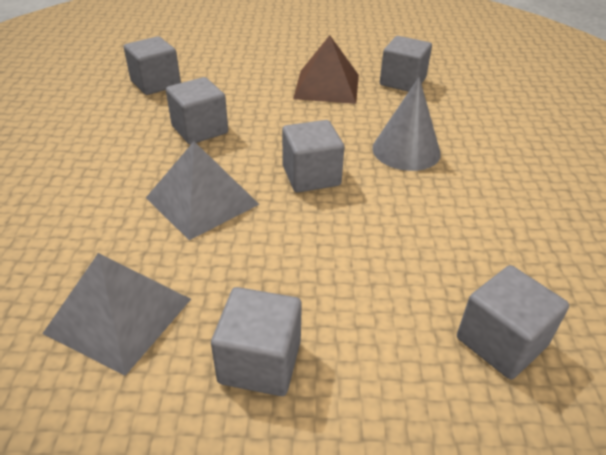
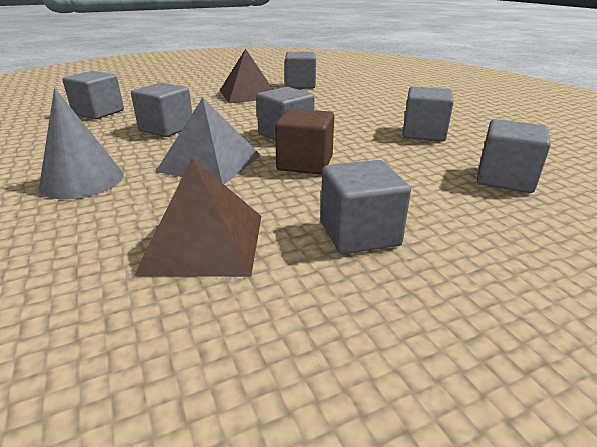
camera: 25 degrees left, 10 degrees down
grey pyramid [42,253,191,376] -> brown pyramid [134,158,261,277]
grey cone [372,77,441,171] -> grey cone moved to [39,88,124,199]
none -> brown cube [275,109,334,175]
none -> grey cube [402,87,454,141]

